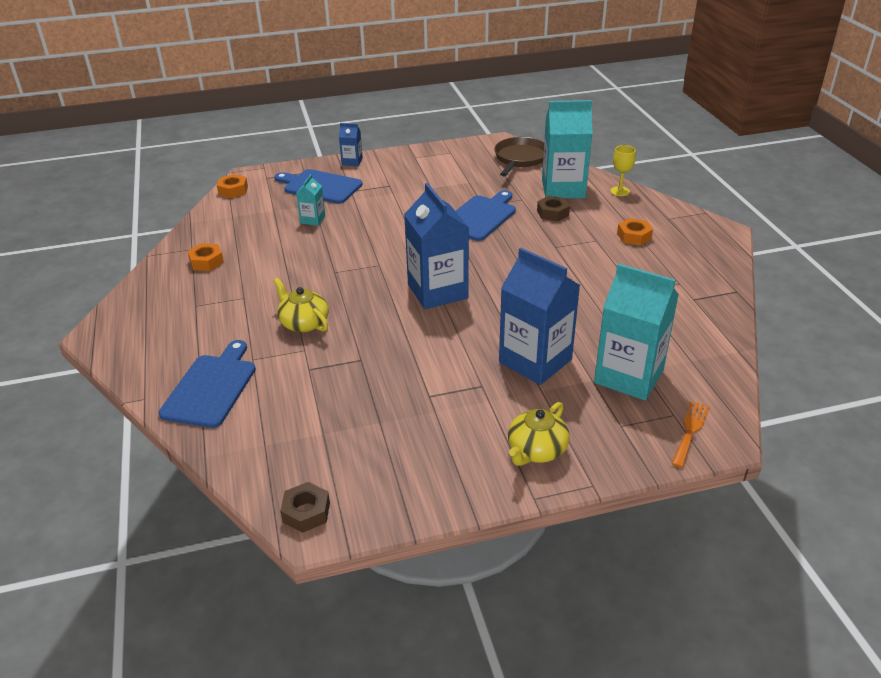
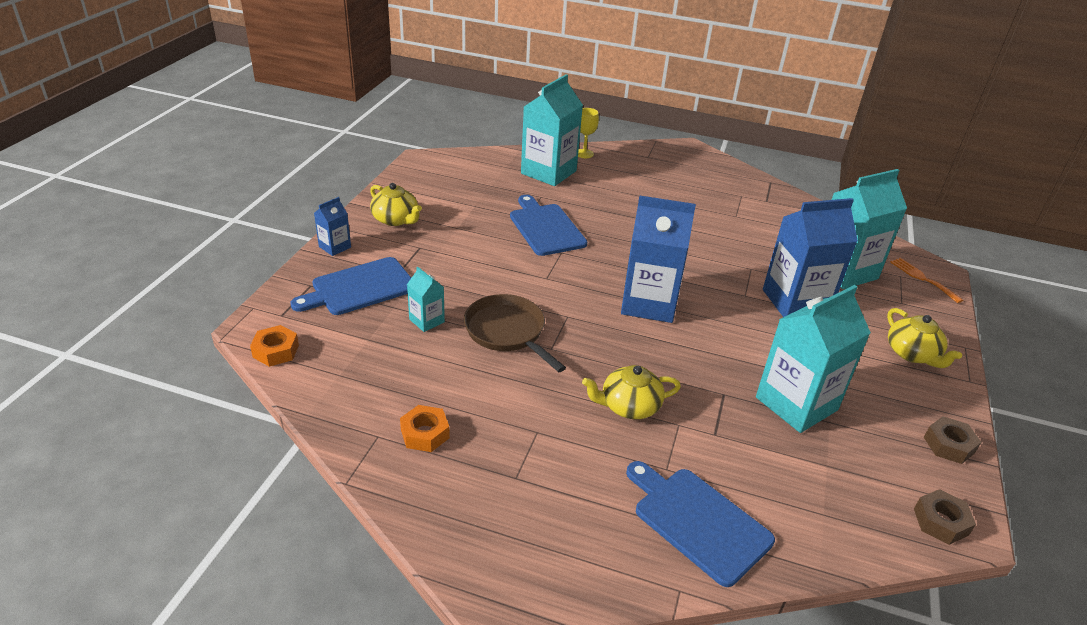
camera: 60 degrees left, 0 degrees up
brown pan [494,137,544,177] -> brown pan moved to [464,294,566,372]
brown nut [537,196,570,222] -> brown nut moved to [924,416,981,464]
orange nut [617,218,653,246] -> none
none -> yellow teapot [370,183,422,226]
none -> turquoise carton [756,285,871,433]

